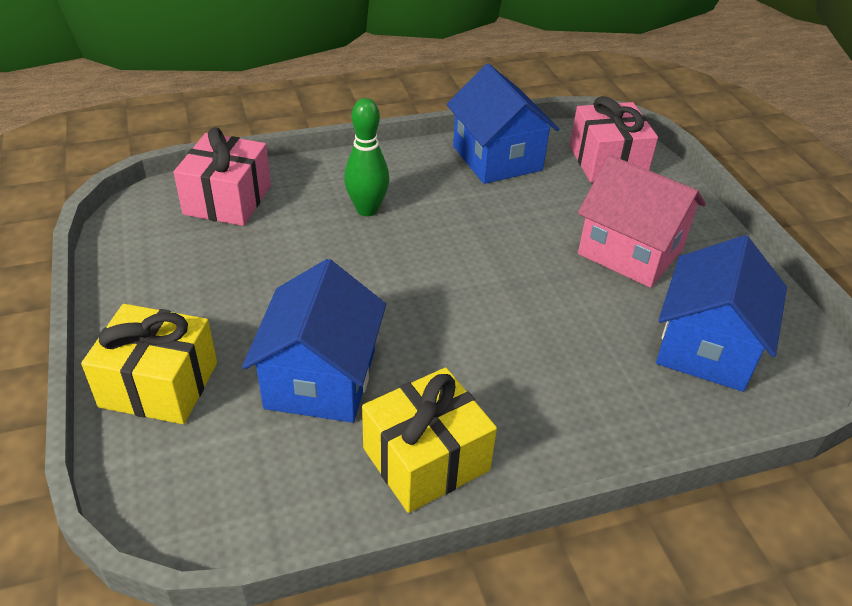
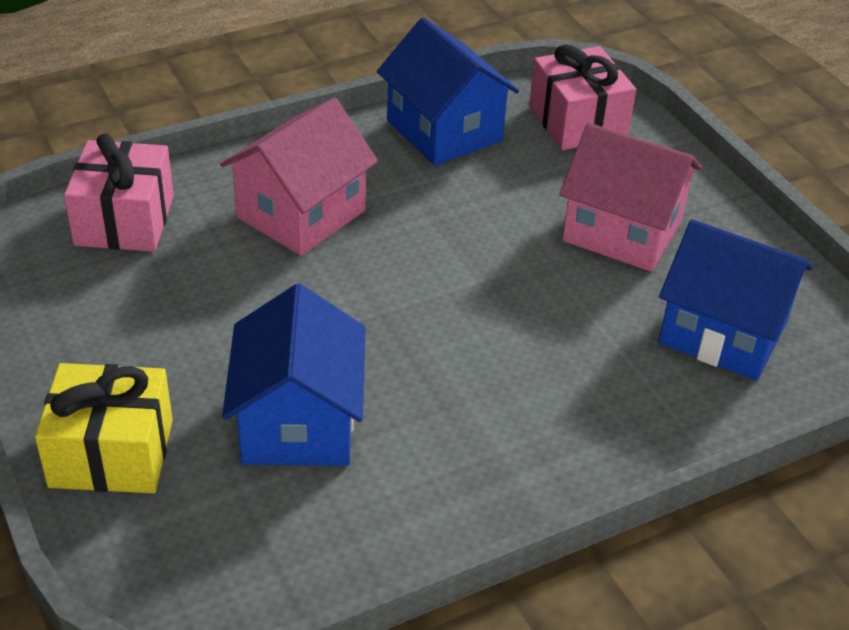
camera: 10 degrees left, 0 degrees up
green bowling pin [344,98,389,216] -> pink house [220,98,378,256]
yellow gift [362,367,497,513] -> none
blue house [656,235,787,392] -> blue house turned 75 degrees counterclockwise [659,219,813,381]

